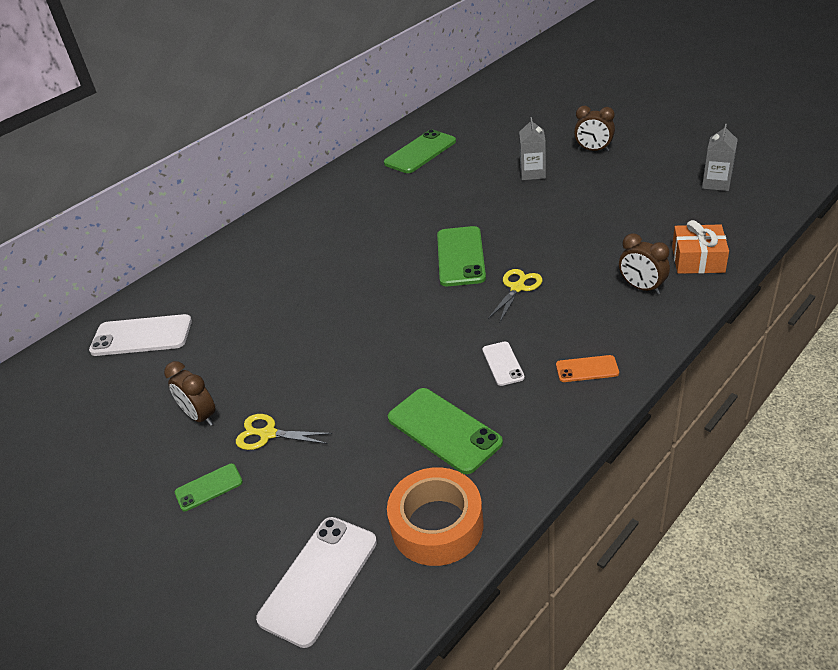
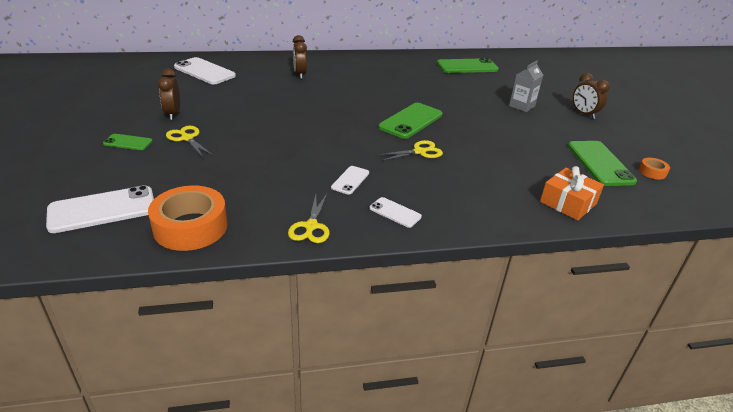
camera: 30 degrees right, 5 degrees down
green phone [388,388,503,474] -> green phone moved to [568,141,637,186]
orange phone [556,355,619,382] -> white phone [369,197,422,228]
brown clock [619,234,670,294] -> brown clock moved to [293,35,307,79]
grey carton [702,124,738,191] -> orange tape [639,158,670,180]
none -> yellow scissors [288,194,330,243]

